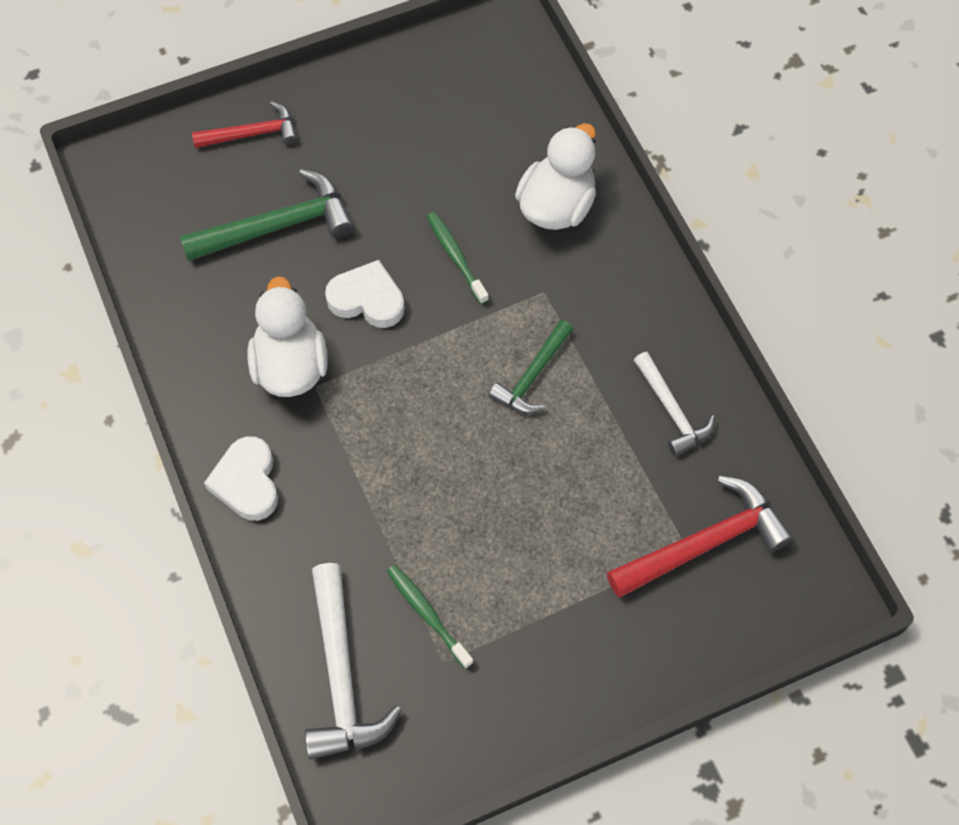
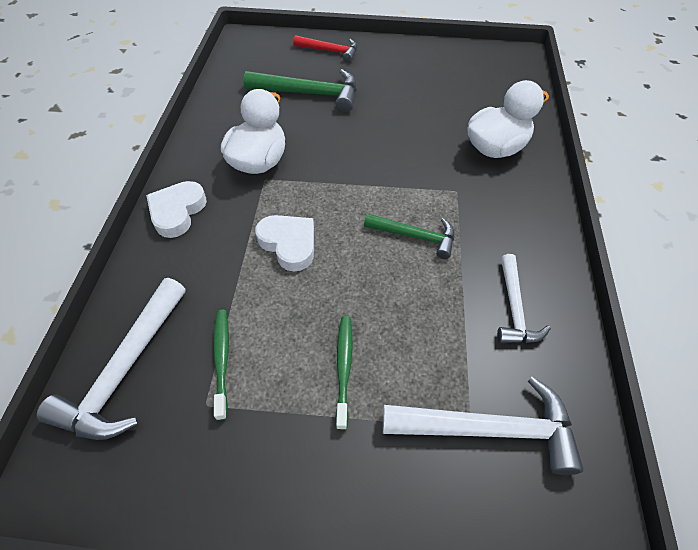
camera: 30 degrees right, 10 degrees down
white heart [325,260,405,328] -> white heart moved to [255,215,314,271]
green toothbrush [427,212,489,304] -> green toothbrush moved to [336,316,352,430]
green hammer [489,320,573,414] -> green hammer turned 135 degrees counterclockwise [364,214,454,259]
red hammer [607,475,794,598] -> white hammer [383,376,584,475]

